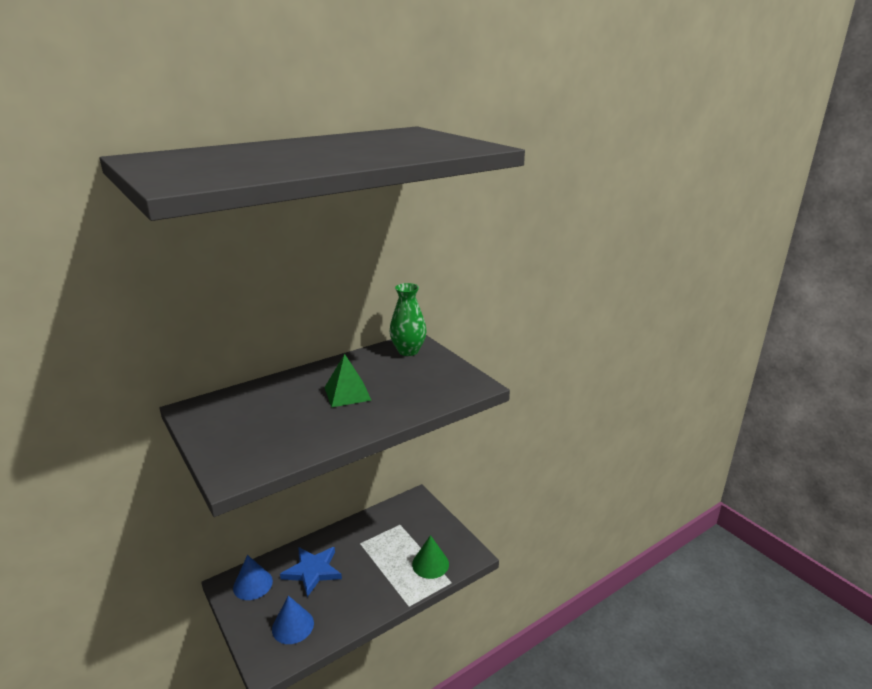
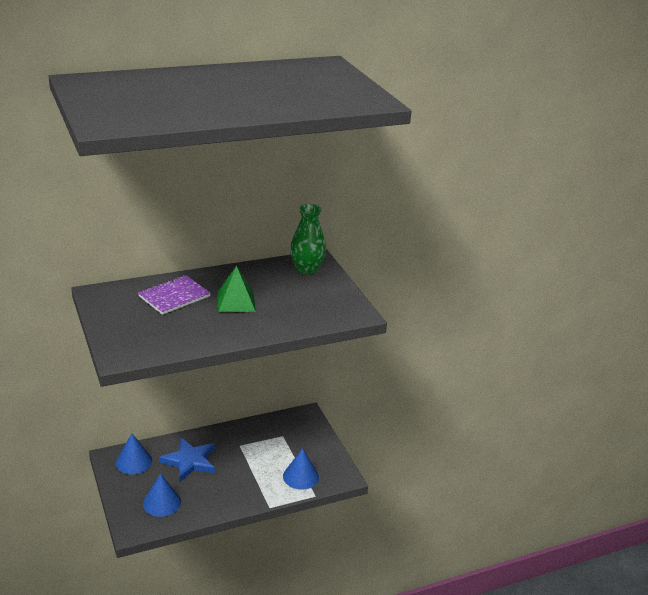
camera: 10 degrees right, 5 degrees up
green cone [412,535,449,579] -> blue cone [283,448,319,490]
none -> purple notebook [138,275,210,315]

